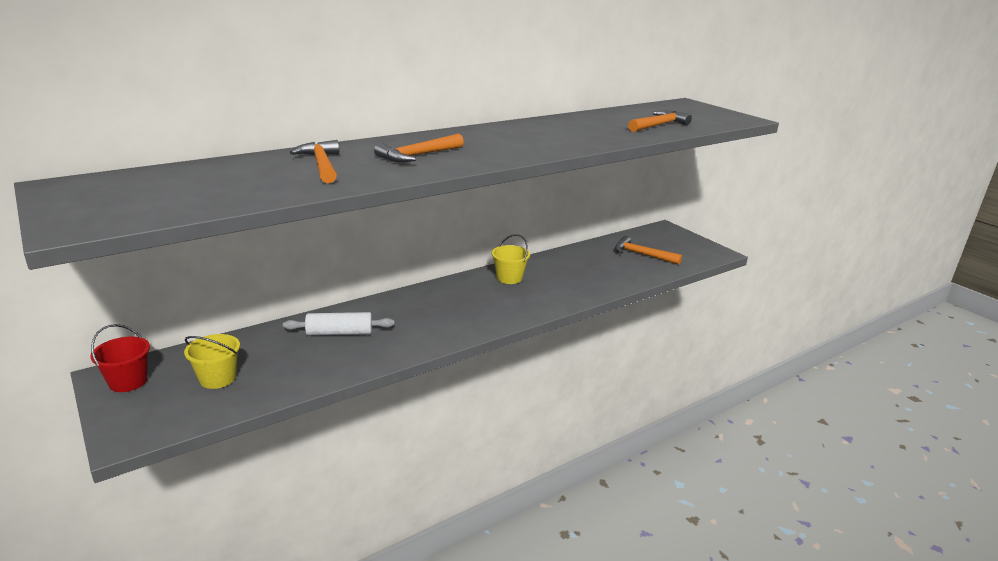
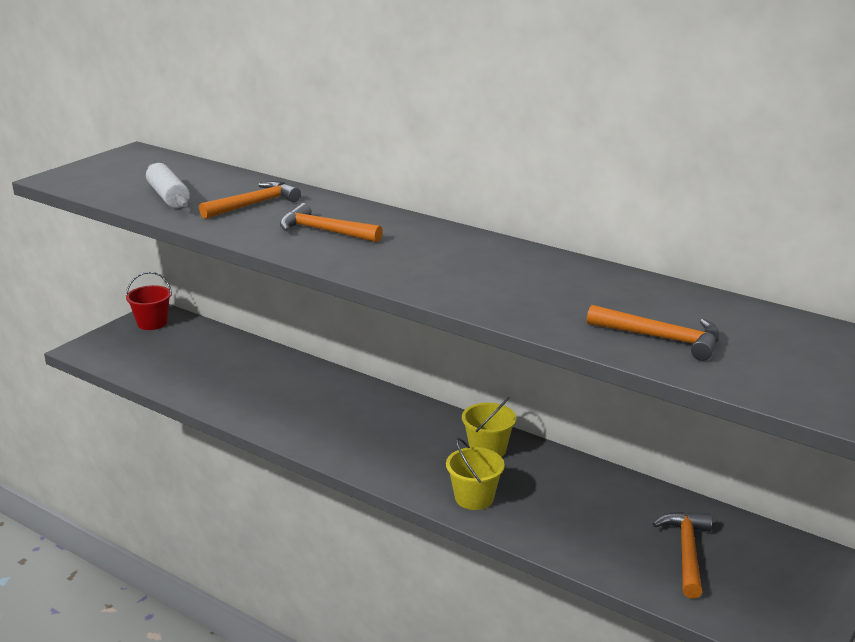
camera: 70 degrees right, 0 degrees up
yellow bucket [184,334,240,389] -> yellow bucket moved to [446,438,505,510]
white rolling pin [283,312,394,336] -> white rolling pin moved to [146,163,190,208]

